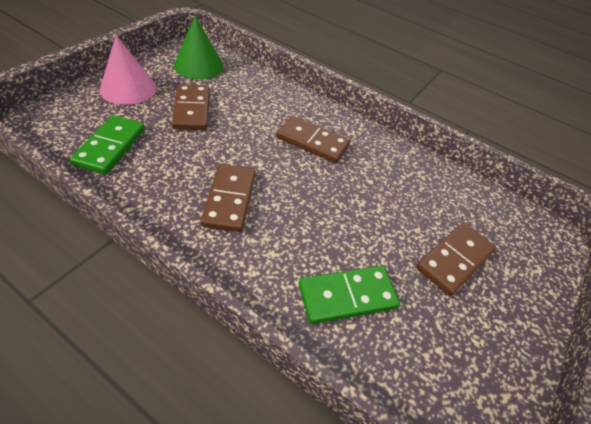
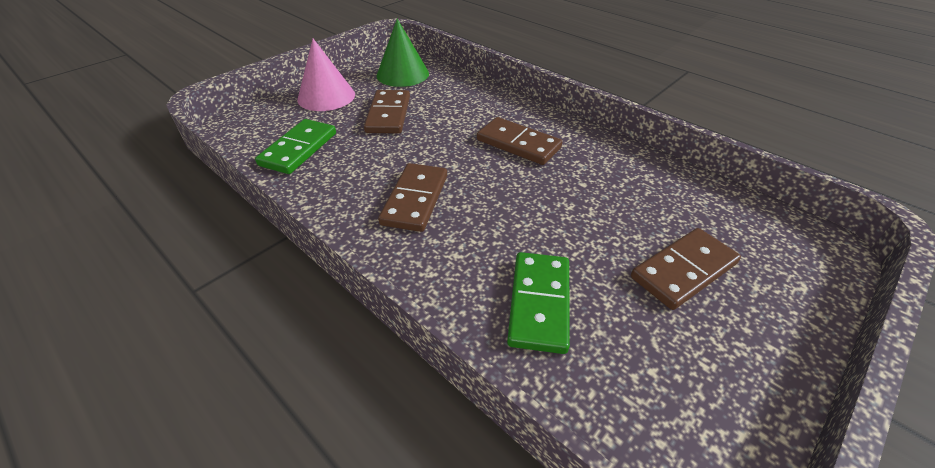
camera: 15 degrees right, 5 degrees down
green domino [299,266,400,324] -> green domino turned 75 degrees counterclockwise [507,252,570,354]

